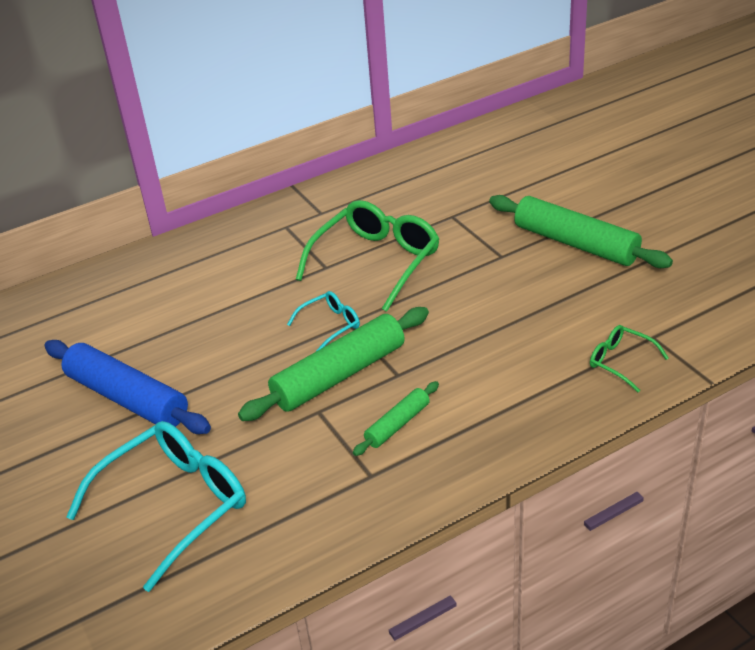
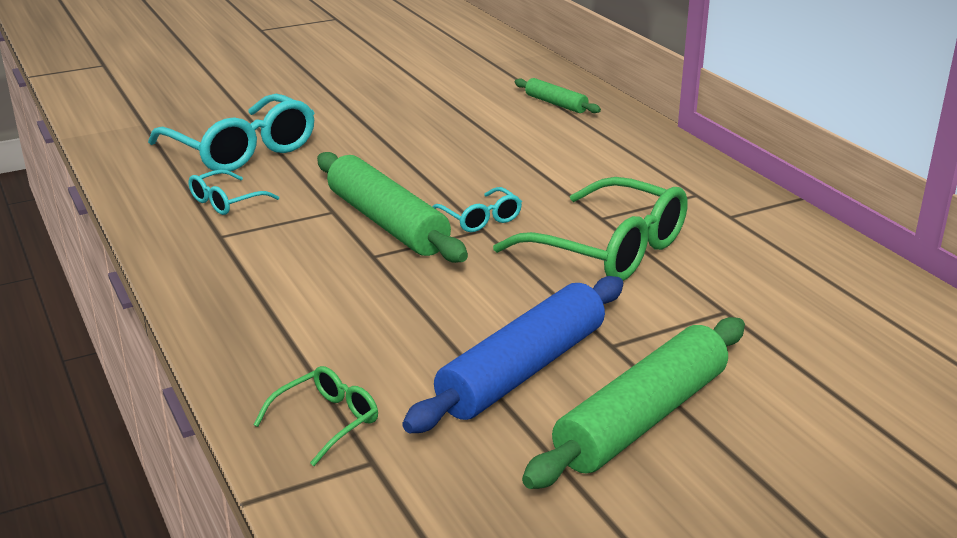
camera: 90 degrees right, 10 degrees down
blue rolling pin [44,340,211,434] -> blue rolling pin moved to [402,276,623,433]
green rolling pin [353,381,439,456] -> green rolling pin moved to [515,78,601,113]
none -> turquoise glasses [188,169,279,215]

